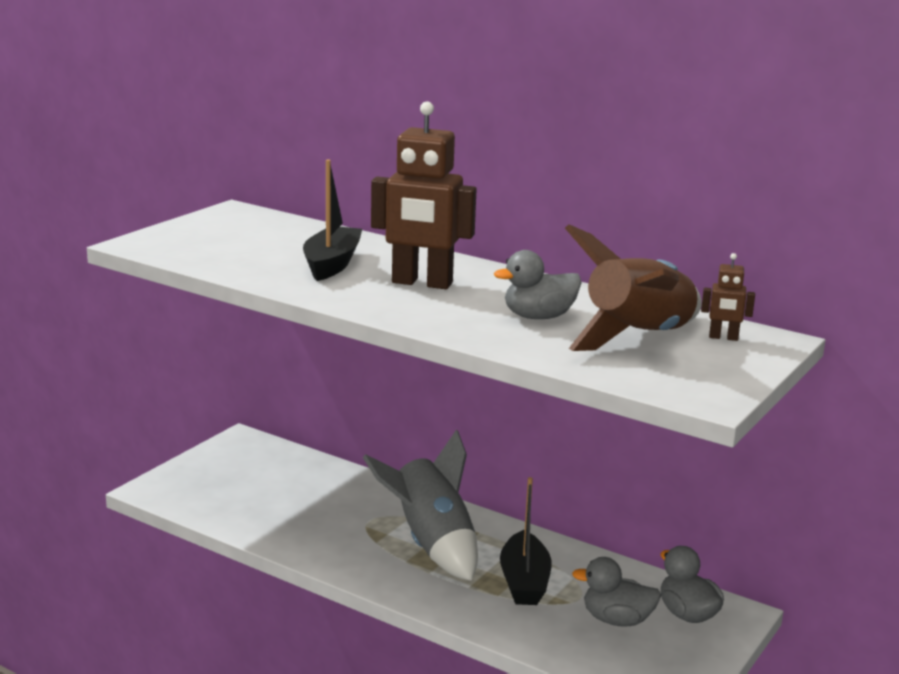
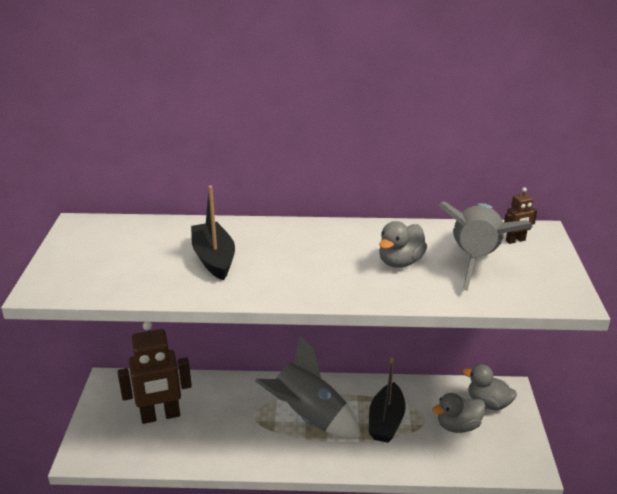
camera: 30 degrees left, 10 degrees up
brown robot [371,101,477,289] -> brown robot moved to [118,322,192,424]
black boat [500,477,552,605] -> black boat turned 45 degrees clockwise [369,358,406,443]
brown rocket [565,224,702,351] -> grey rocket [438,201,533,291]

